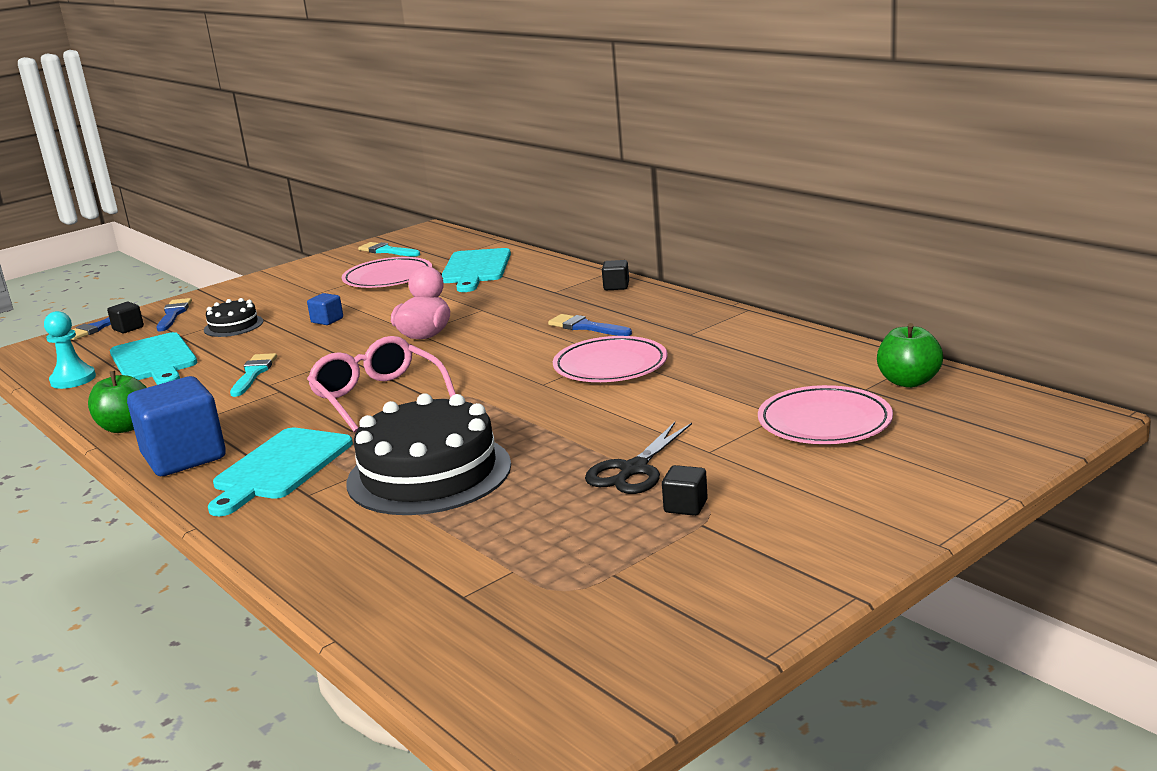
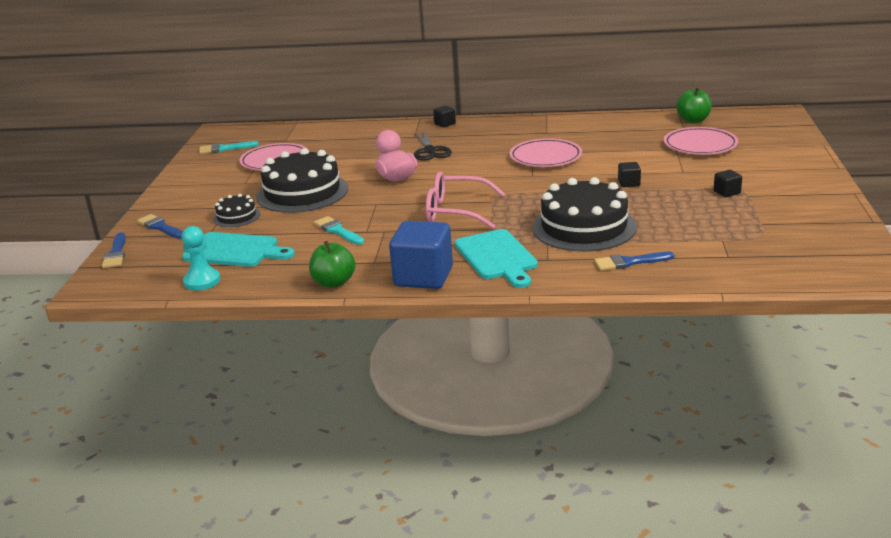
camera: 45 degrees left, 5 degrees up
black cube [107,302,144,333] -> black cube moved to [618,162,641,187]
blue cube [307,293,343,325] -> black cake [256,148,348,213]
turquoise cutting board [442,248,511,292] -> none
blue brush [548,314,632,336] -> blue brush moved to [594,252,675,271]
black scissors [585,422,692,494] -> black scissors moved to [414,130,452,161]

